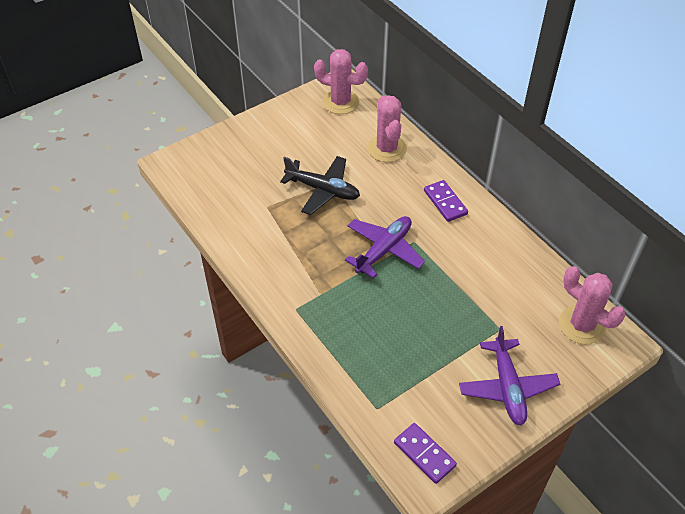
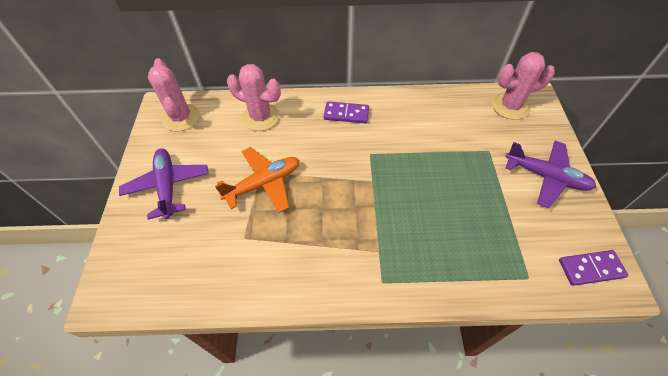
camera: 55 degrees left, 5 degrees up
black plane [280,156,360,215] -> orange plane [215,147,300,213]
pink cactus [314,49,368,114] -> pink cactus turned 75 degrees counterclockwise [148,58,200,131]
purple plane [345,216,425,278] -> purple plane moved to [119,148,209,220]

